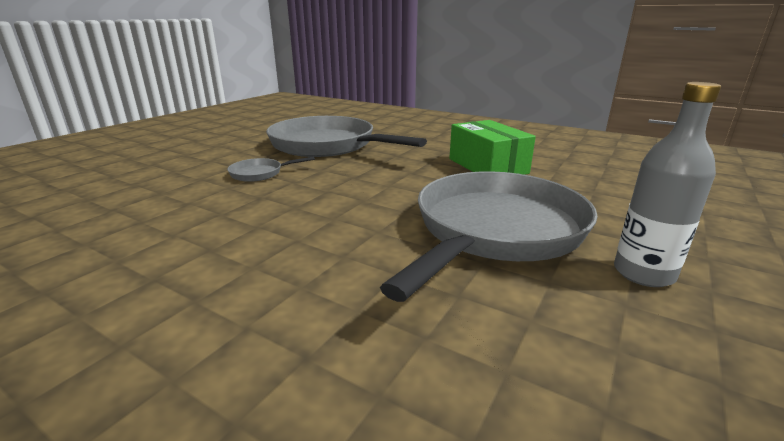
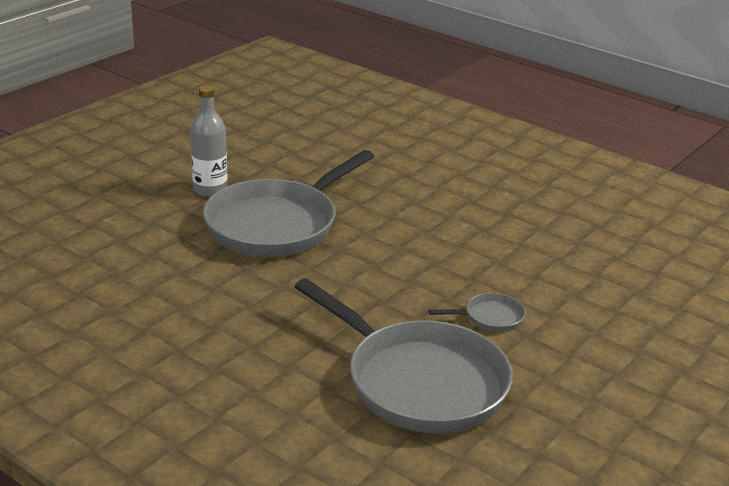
camera: 175 degrees left, 5 degrees up
green box [449,120,536,175] -> none

